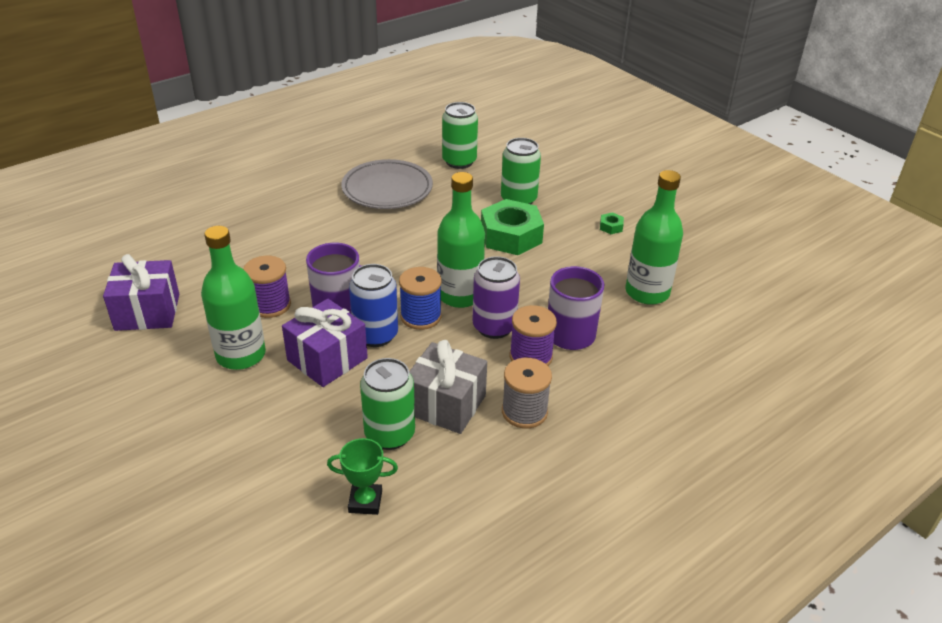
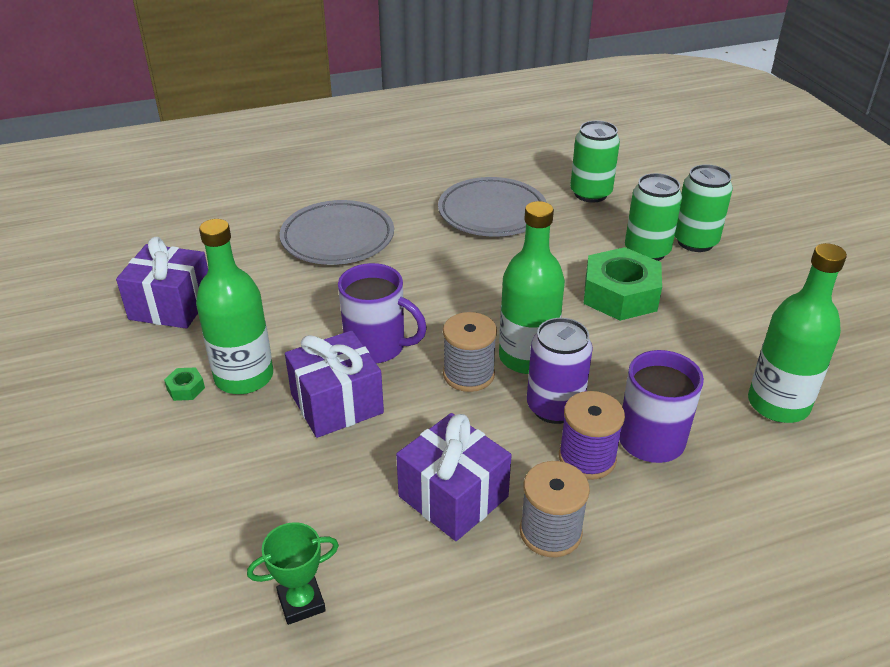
camera: 20 degrees right, 0 degrees up
purple spool [243,256,291,318] -> none
green trophy [327,438,398,515] -> green trophy turned 45 degrees counterclockwise [247,522,339,625]
blue can [349,264,398,347] -> none
green can [360,358,415,450] -> green can moved to [675,164,733,252]
blue spool [399,267,442,330] -> grey spool [443,312,497,392]
grey gift [409,340,487,434] -> purple gift [396,413,512,541]
green nut [600,212,624,234] -> green nut moved to [164,367,205,401]
none -> grey plate [280,200,394,265]

